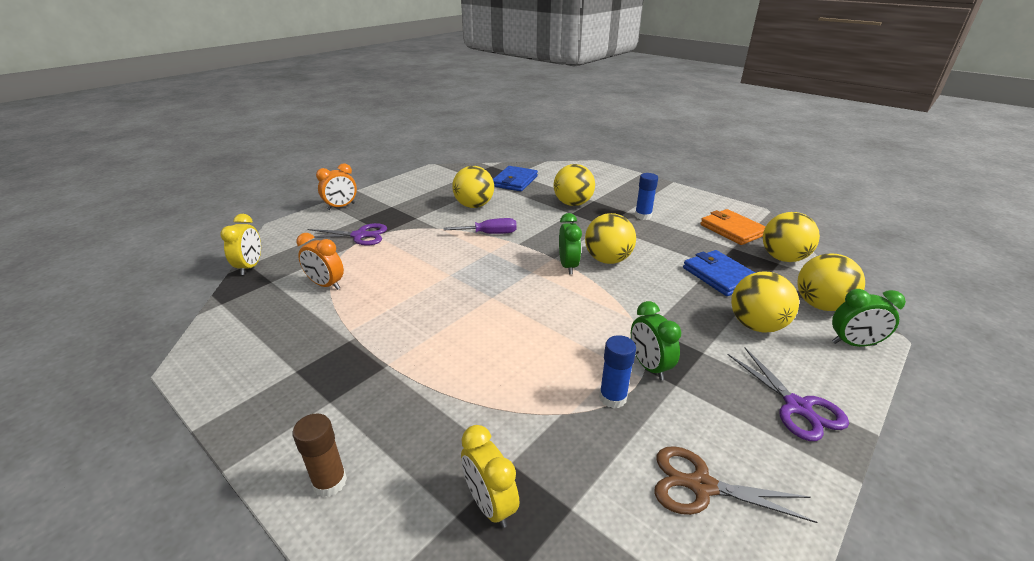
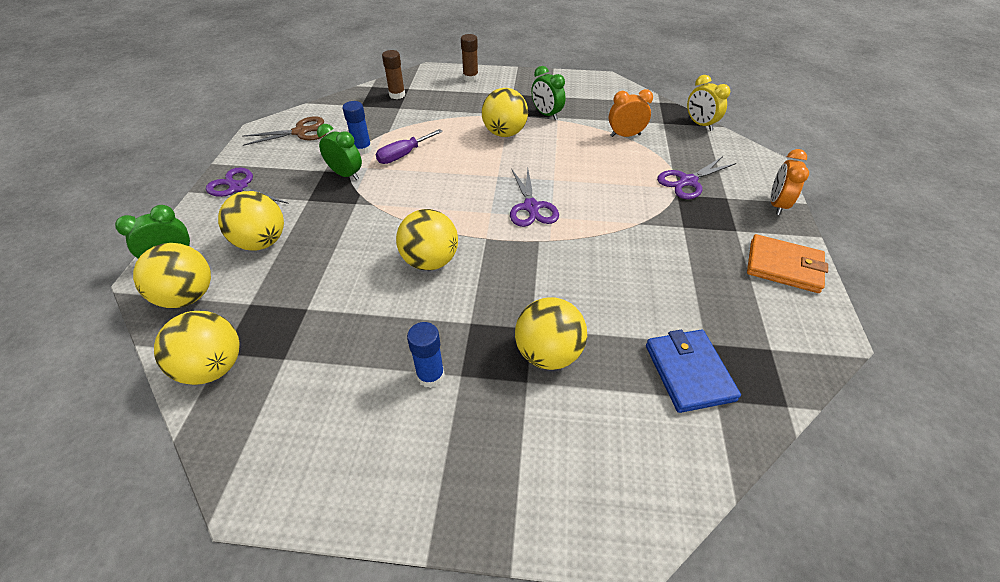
camera: 145 degrees right, 15 degrees up
purple screwdriver [443,218,517,234] -> purple screwdriver moved to [376,129,443,164]
yellow ball [452,166,494,208] -> yellow ball moved to [482,88,528,137]
yellow clock [461,425,520,528] -> brown glue stick [382,50,405,99]
green clock [559,213,582,274] -> green clock moved to [531,66,566,120]
blue wallet [683,250,755,296] -> none
orange wallet [700,209,766,245] -> orange wallet moved to [747,234,828,293]
none -> purple scissors [510,168,559,227]

